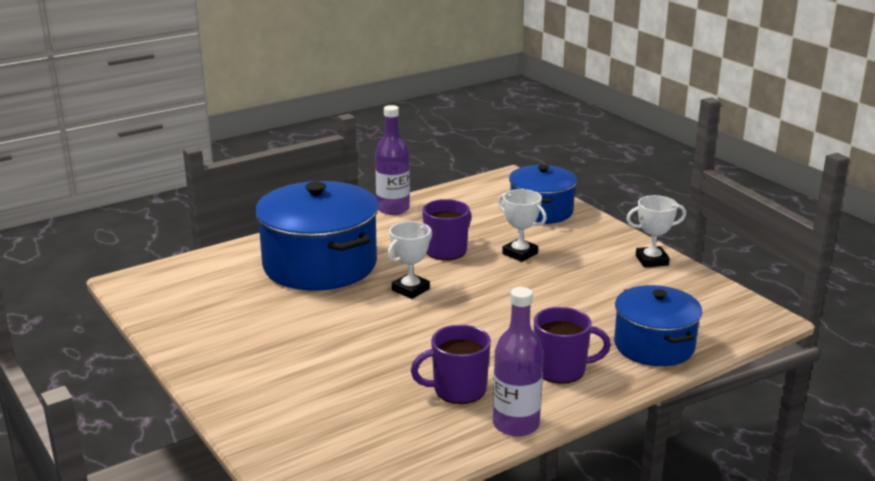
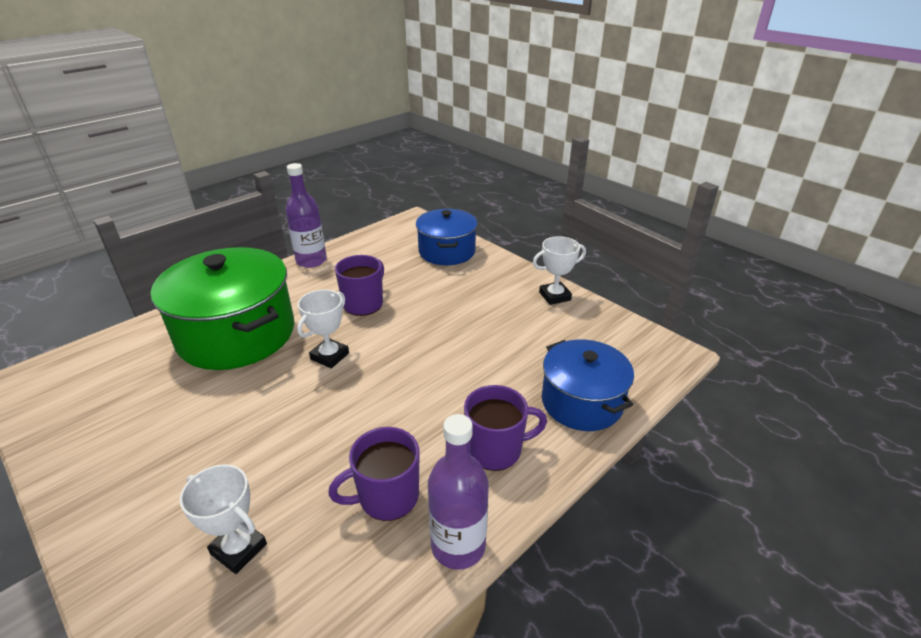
camera: 10 degrees left, 10 degrees up
blue pot [255,181,379,291] -> green pot [151,247,294,370]
white trophy [498,189,547,262] -> white trophy moved to [180,465,267,574]

